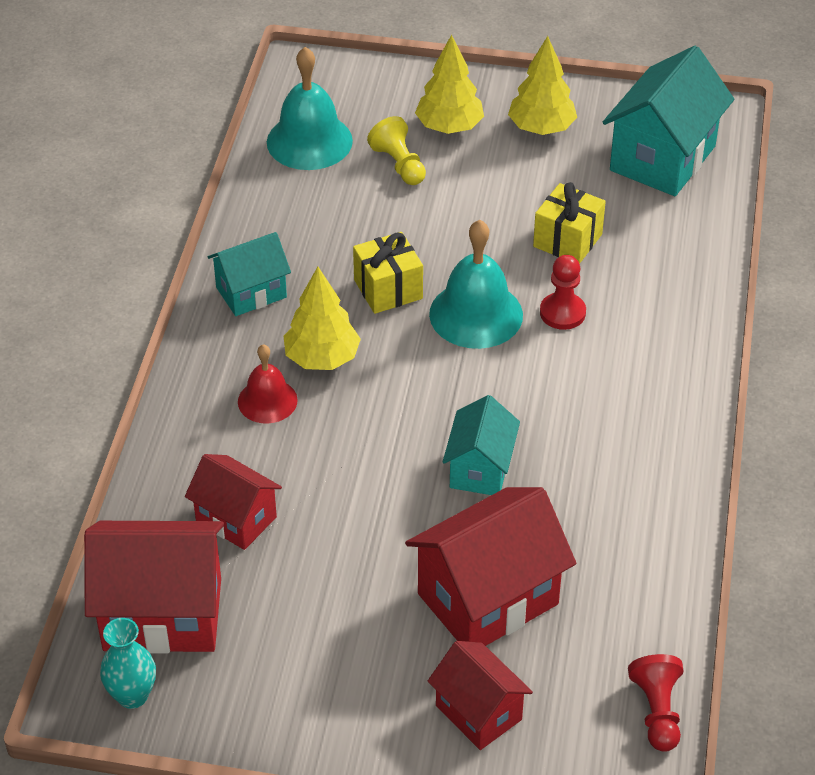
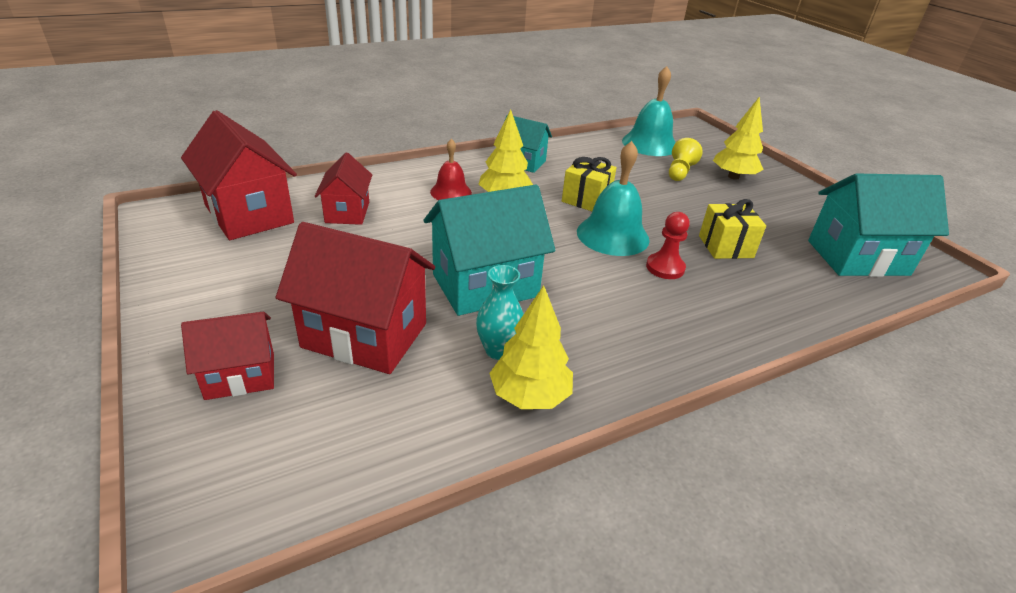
camera: 50 degrees right, 10 degrees down
turquoise vase [100,618,156,709] -> turquoise vase moved to [476,265,524,360]
red house [428,641,533,750] -> red house turned 60 degrees clockwise [181,312,274,400]
turquoise house [443,395,520,495] -> turquoise house [424,184,556,316], size x1.69
yellow tree [508,36,577,135] -> yellow tree moved to [489,285,573,409]
red pawn [628,654,683,752] -> none

